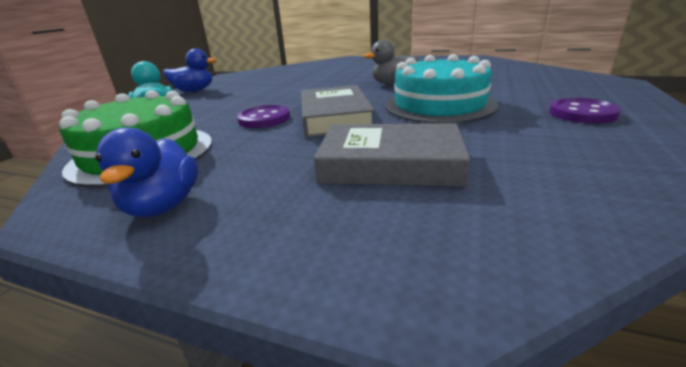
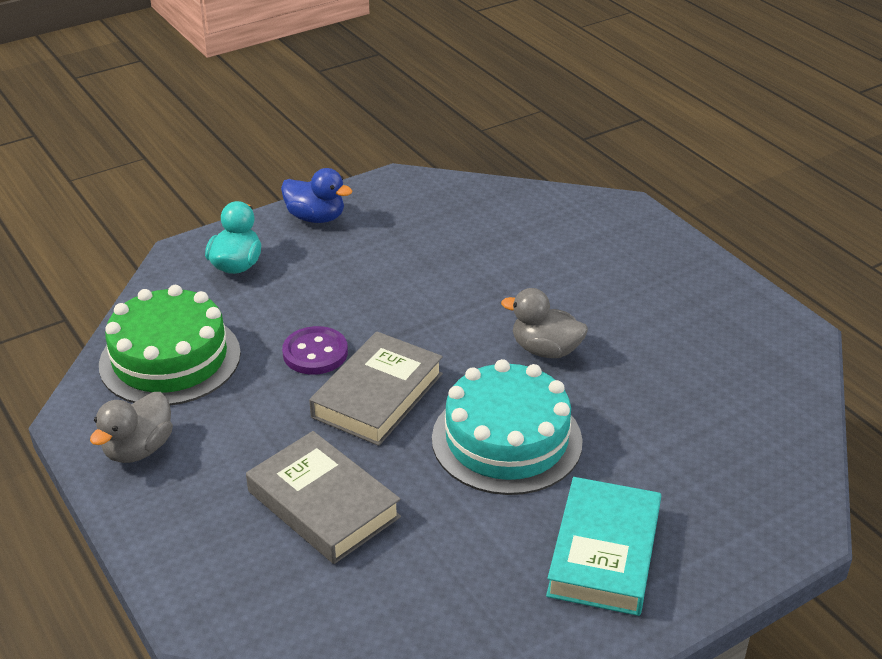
camera: 35 degrees right, 10 degrees up
blue duck [95,127,198,217] -> grey duck [90,392,173,463]
purple button [549,98,621,124] -> turquoise book [546,477,661,616]

